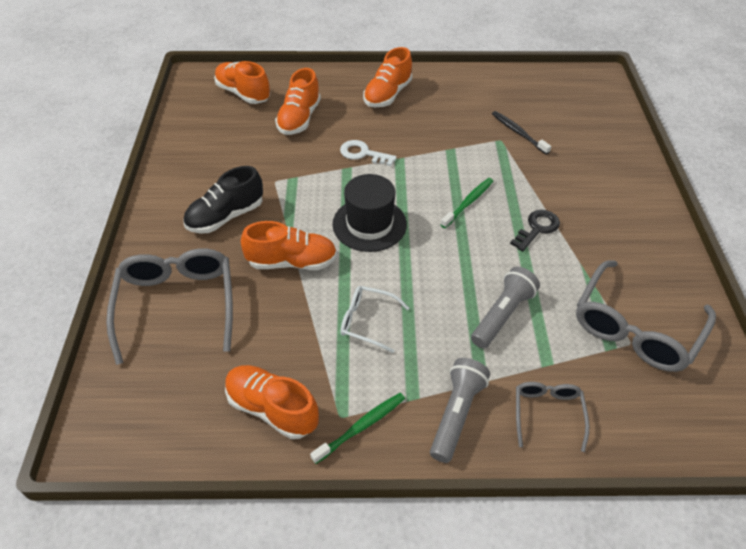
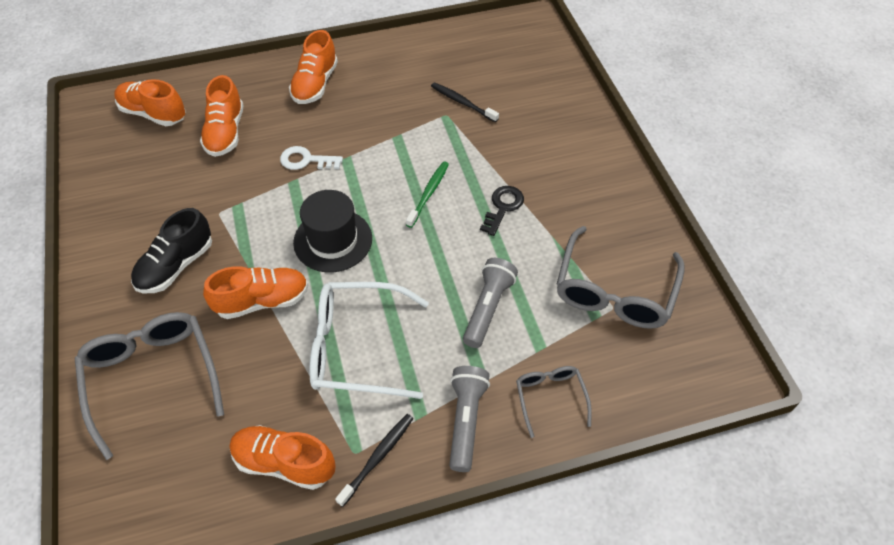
camera: 15 degrees left, 5 degrees up
green toothbrush [310,393,405,464] -> black toothbrush [335,414,414,507]
white glasses [341,286,409,353] -> white glasses [309,282,429,399], size x1.88

